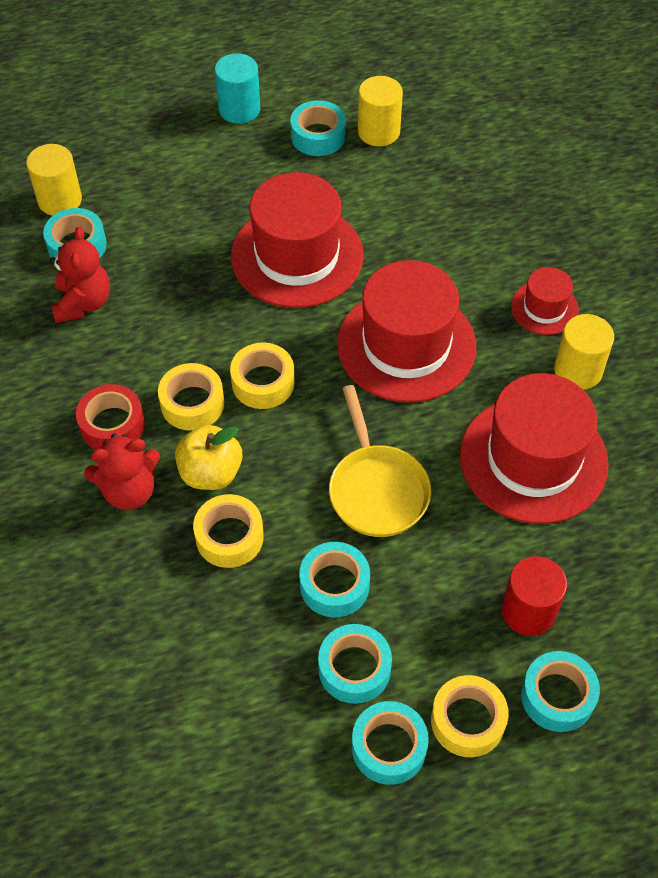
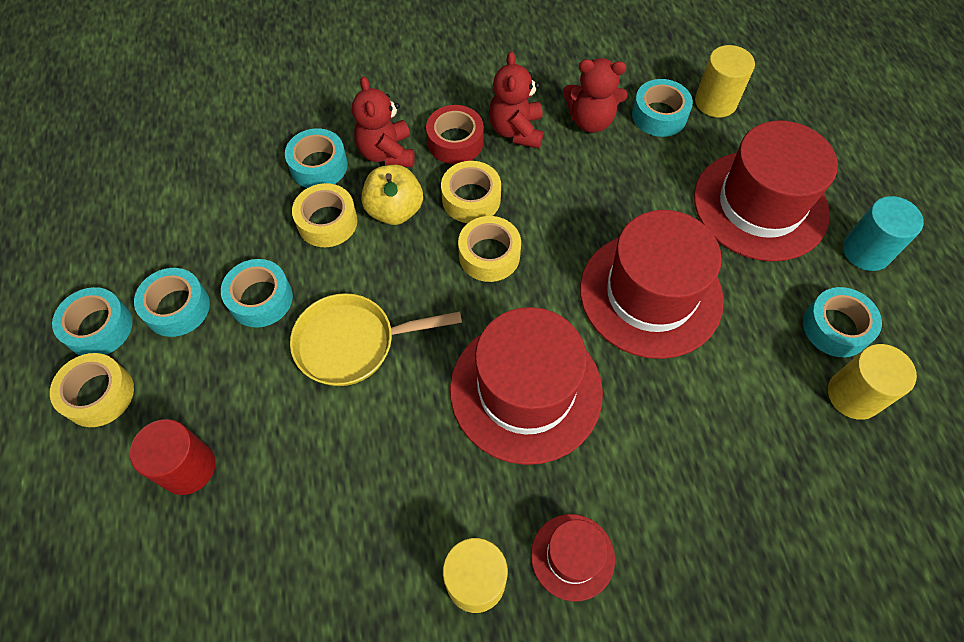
camera: 95 degrees right, 5 degrees up
red hat [460,373,609,524] -> red hat moved to [694,120,838,262]
turquoise tape [521,651,600,732] -> turquoise tape moved to [285,128,348,188]
none -> red teddy bear [489,51,543,148]

